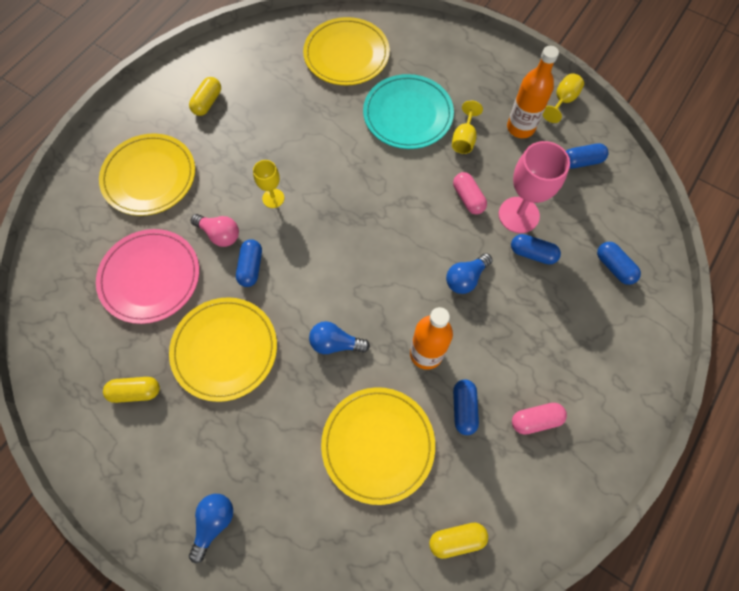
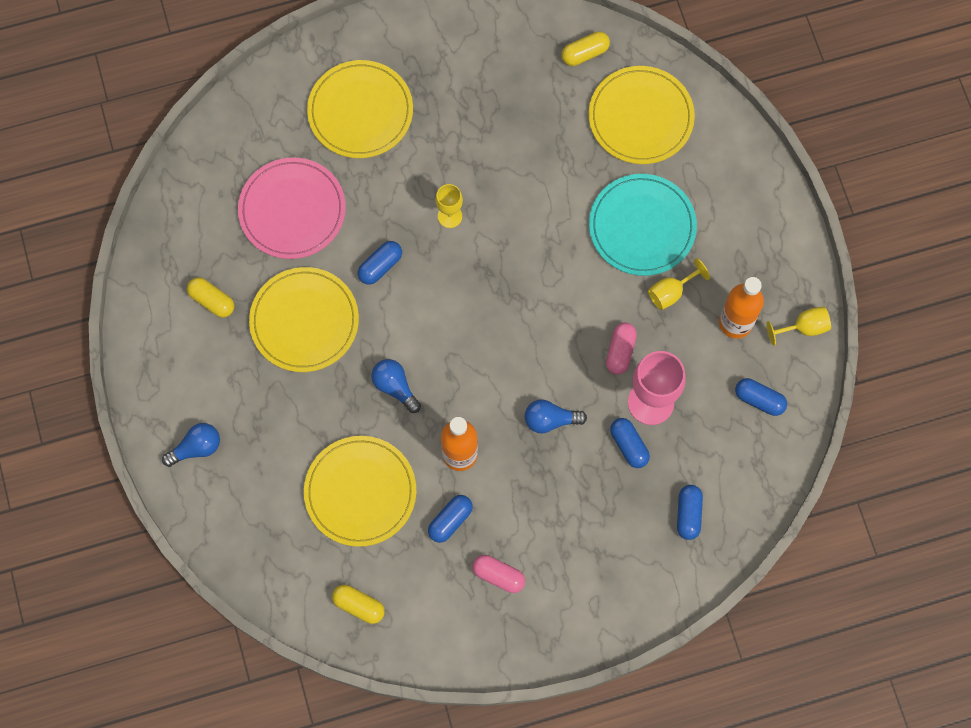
camera: 40 degrees right, 5 degrees up
yellow capsule [189,77,221,116] -> yellow capsule moved to [562,32,610,66]
pink light bulb [191,214,239,247] -> none

